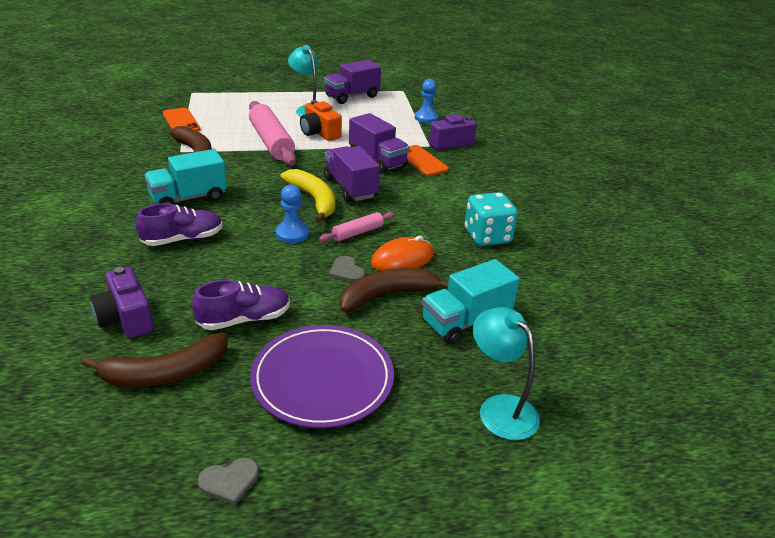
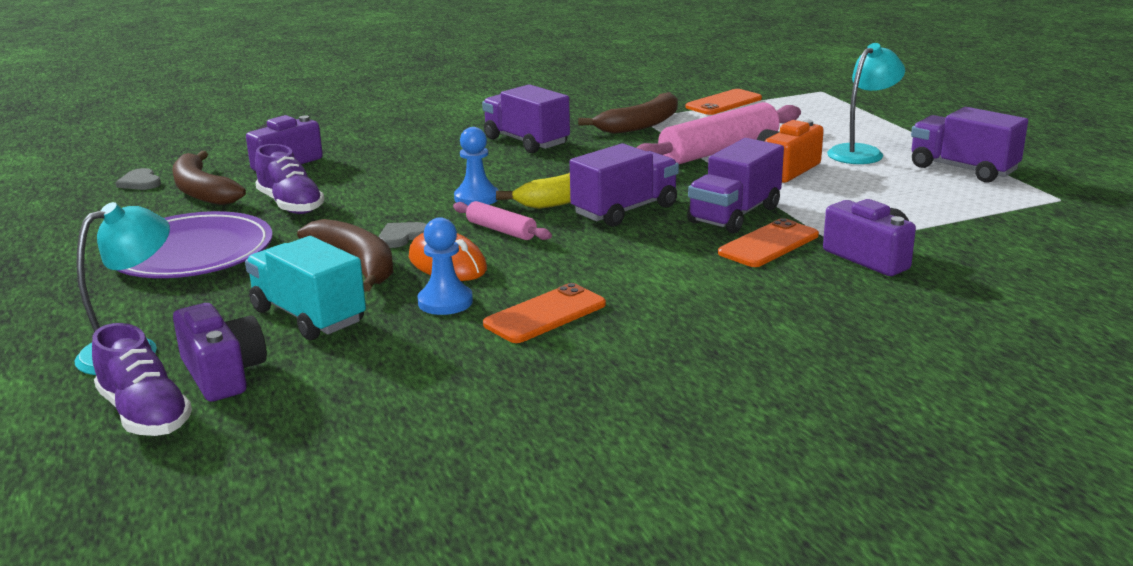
camera: 80 degrees right, 10 degrees down
purple shoe [136,203,223,246] -> purple shoe moved to [92,323,192,436]
turquoise truck [144,149,227,205] -> purple truck [482,84,570,153]
grey heart [198,458,259,505] -> grey heart moved to [115,168,161,190]
blue pawn [415,79,439,123] -> blue pawn moved to [417,217,473,315]
turquoise dice [464,192,518,246] -> orange phone [483,283,606,343]
none -> purple camera [173,303,267,402]

